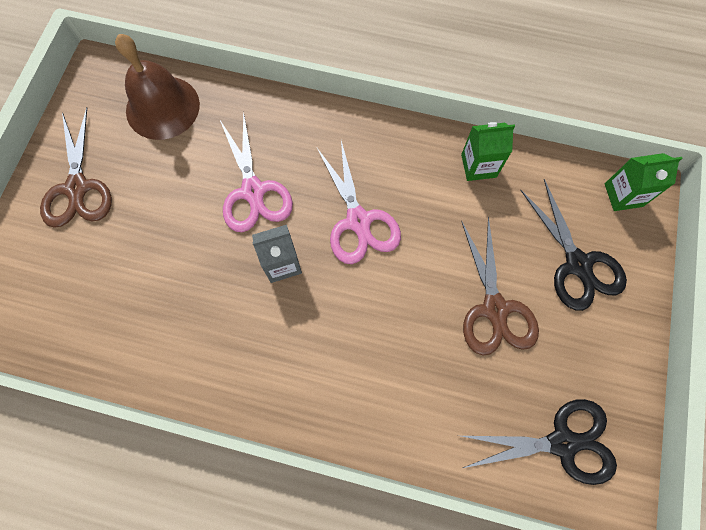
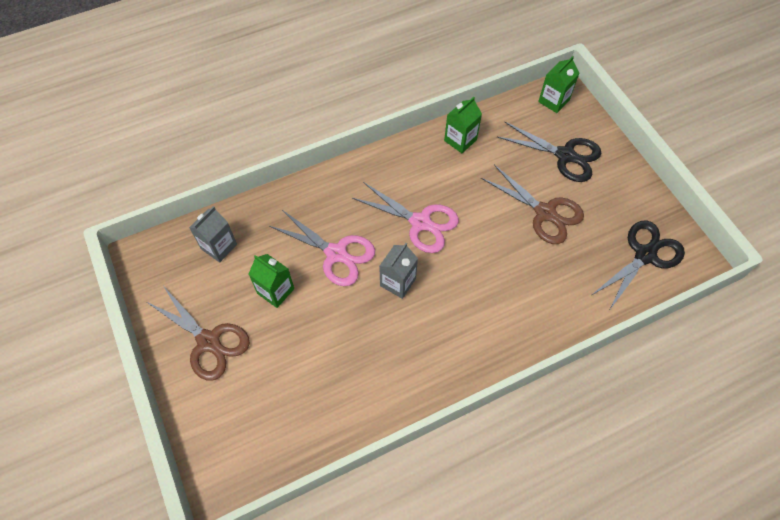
camera: 40 degrees left, 10 degrees down
brown bell [115,34,200,140] -> grey carton [189,206,237,262]
none -> green carton [249,254,294,308]

